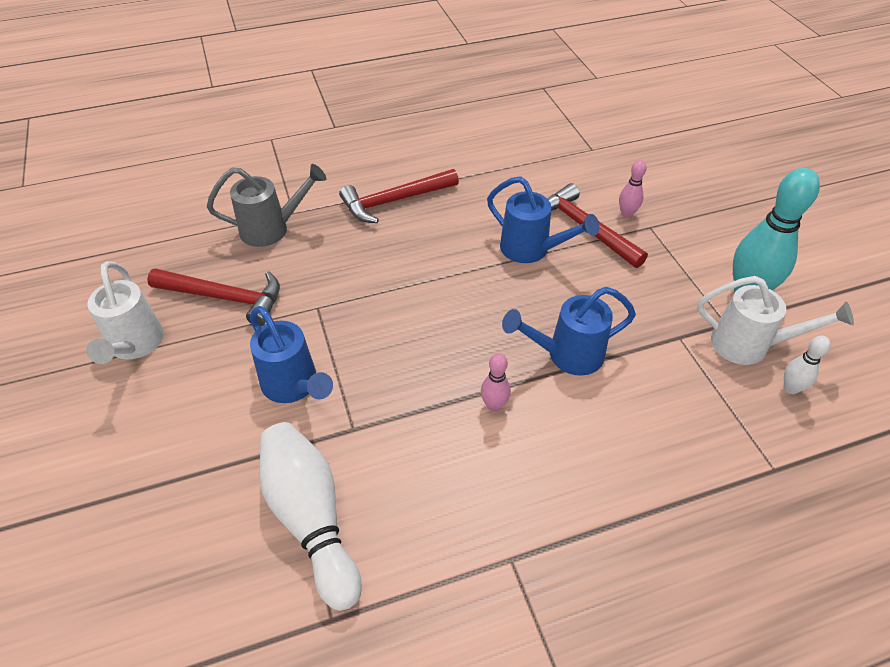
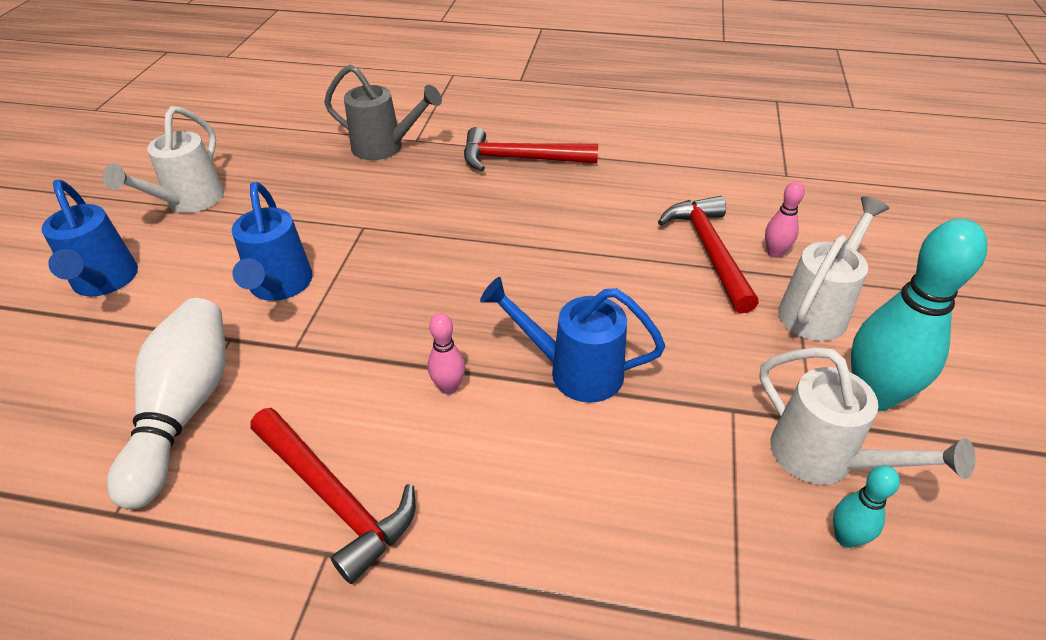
camera: 30 degrees right, 5 degrees down
red hammer [147,268,280,326] -> red hammer moved to [250,408,416,584]
blue watering can [487,176,599,263] -> blue watering can moved to [41,180,138,296]
white bowling pin [784,335,831,394] -> turquoise bowling pin [833,466,900,548]
none -> white watering can [778,196,889,341]

